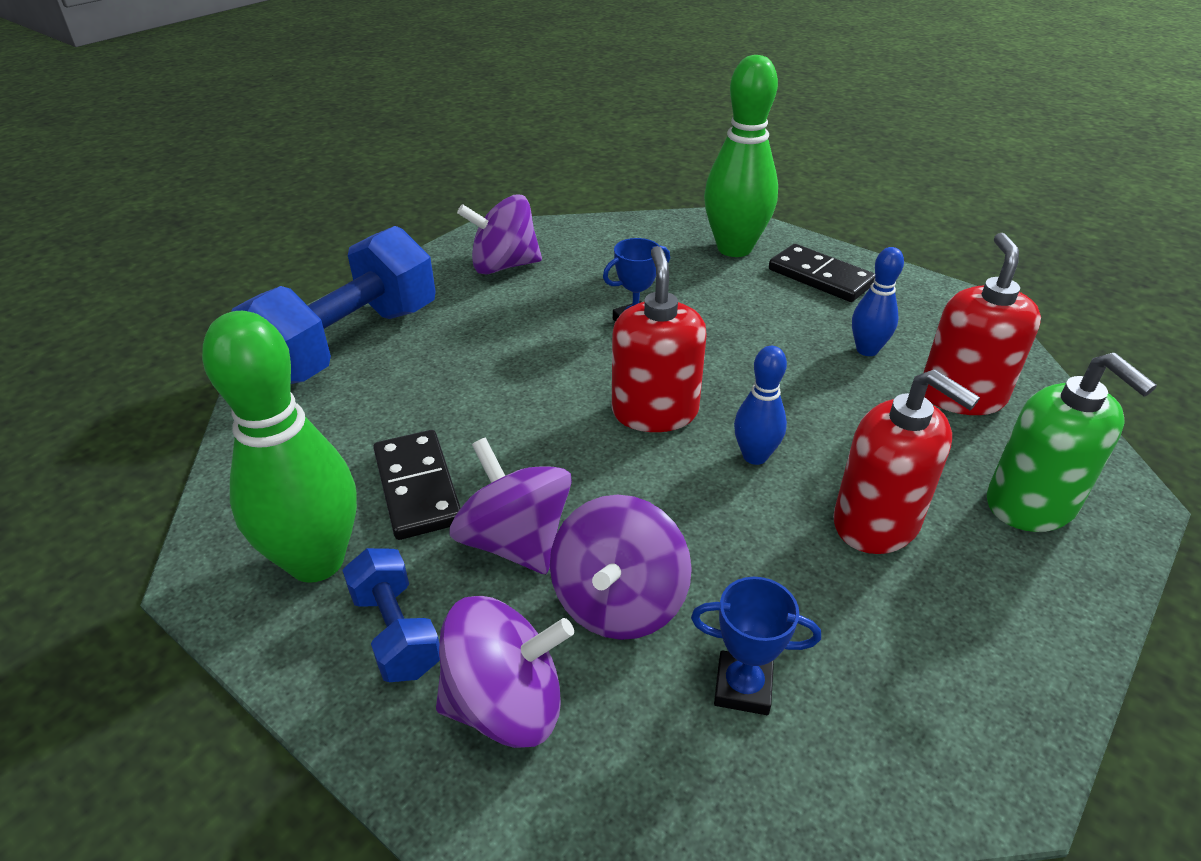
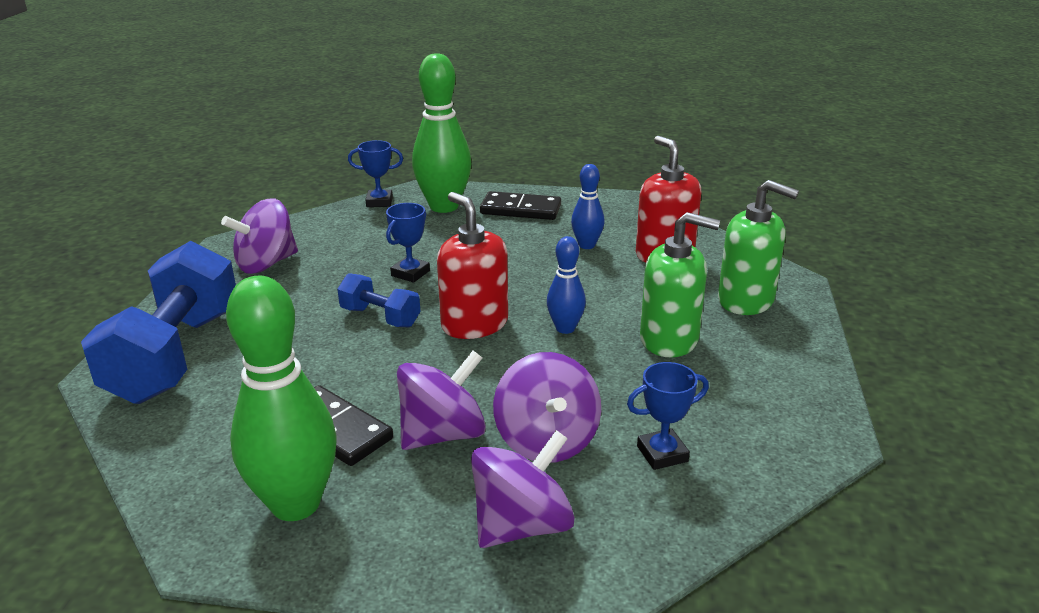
camera: 30 degrees left, 10 degrees down
blue dumbbell [342,548,440,682] -> blue dumbbell moved to [337,273,421,327]
purple spinning top [449,437,572,574] -> purple spinning top turned 120 degrees clockwise [397,350,486,450]
red soap dispenser [833,369,980,554] -> green soap dispenser [640,212,720,357]
none -> blue trophy [348,140,403,207]

